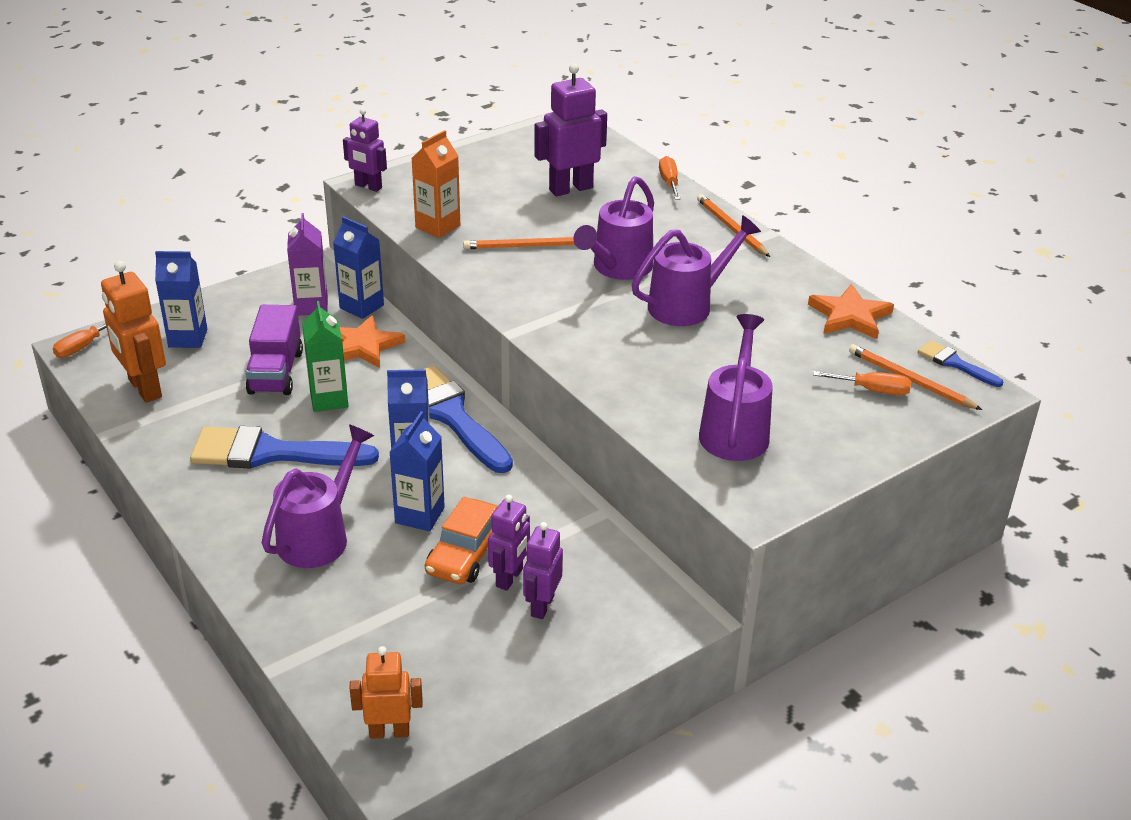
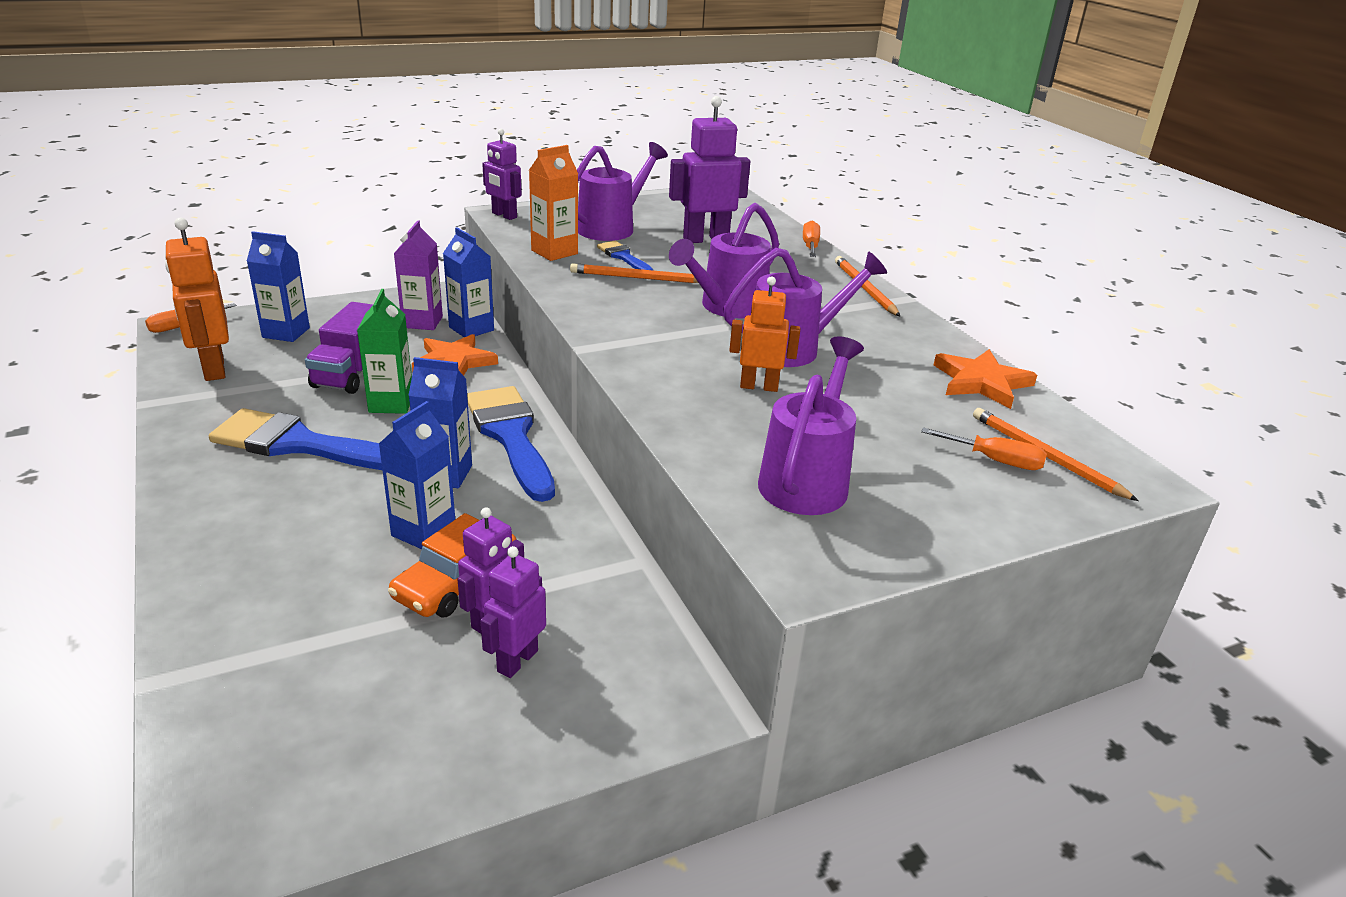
camera: 10 degrees right, 5 degrees down
purple watering can [262,424,374,568] -> purple watering can moved to [577,142,668,241]
orange robot [349,646,423,739] -> orange robot moved to [729,276,800,392]
blue brush [918,340,1003,387] -> blue brush moved to [597,241,654,271]

